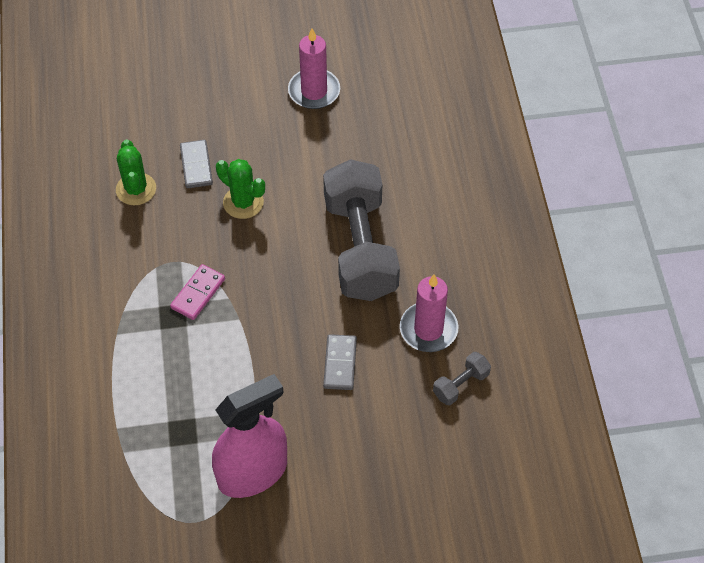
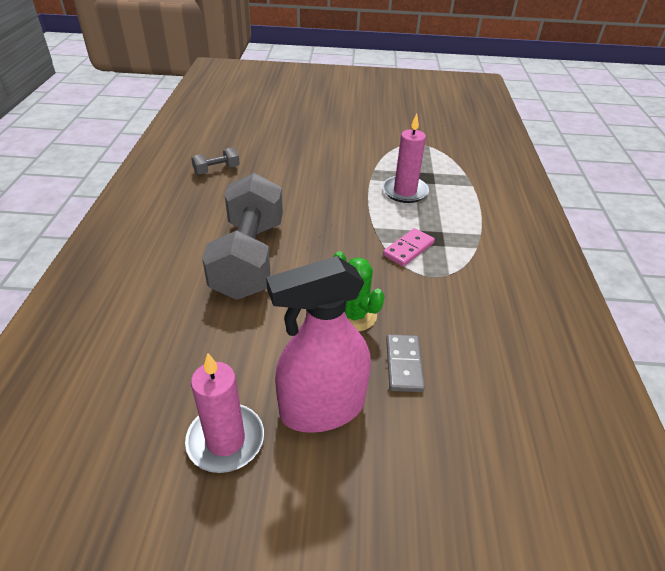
camera: 170 degrees left, 15 degrees down
green cactus [116,139,156,205] -> none
pink spray bottle [212,374,287,498] -> pink spray bottle moved to [266,256,371,433]
grey domino [323,334,357,390] -> none
pink candle [400,275,458,352] -> pink candle moved to [383,114,429,203]

